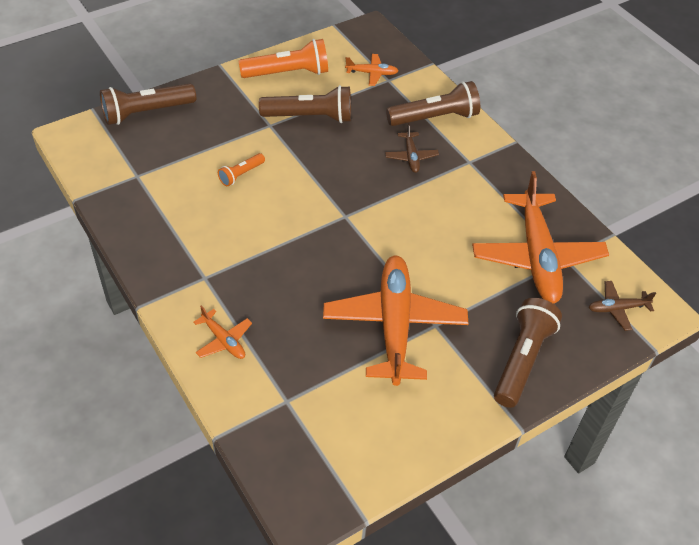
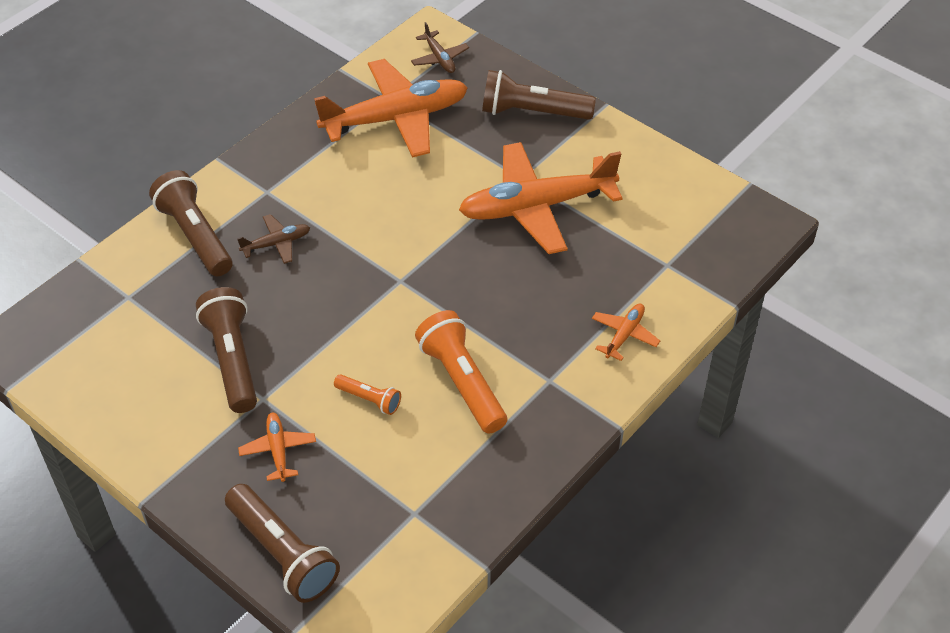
camera: 105 degrees left, 0 degrees up
orange flashlight [239,39,328,78] -> orange flashlight moved to [415,310,507,433]
orange plane [345,54,398,86] -> orange plane moved to [238,412,316,482]

